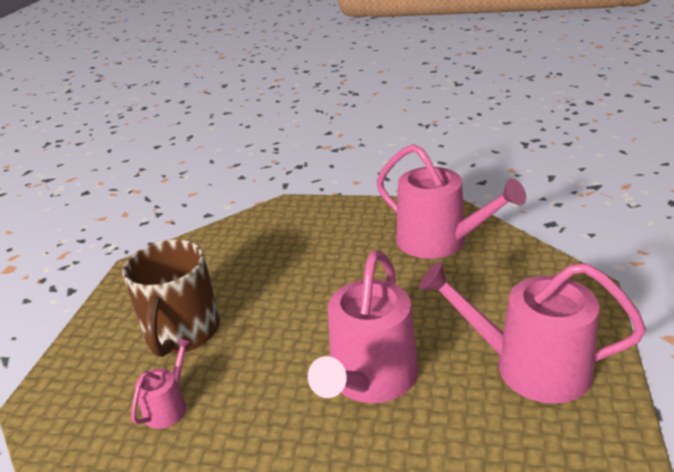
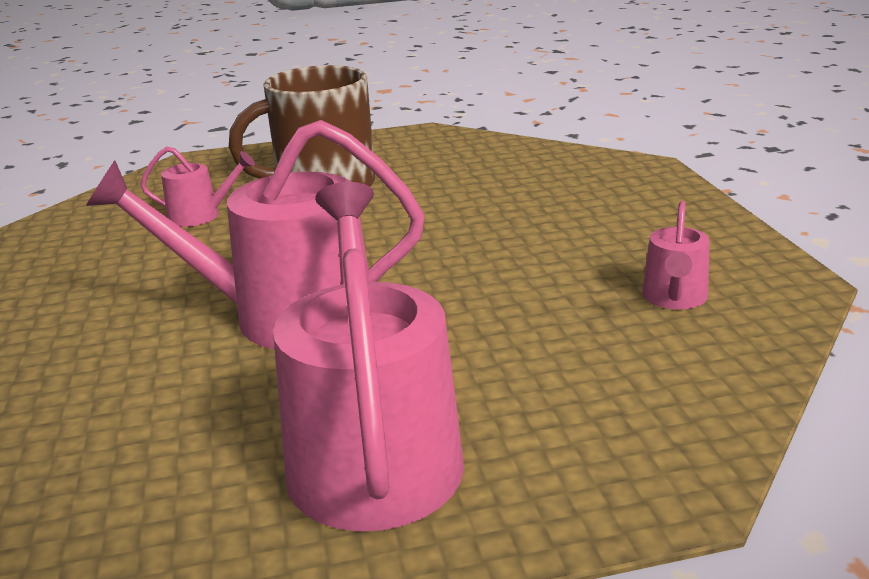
camera: 65 degrees right, 5 degrees down
pink watering can [376,144,526,259] -> pink watering can [642,201,710,310], size x0.47

